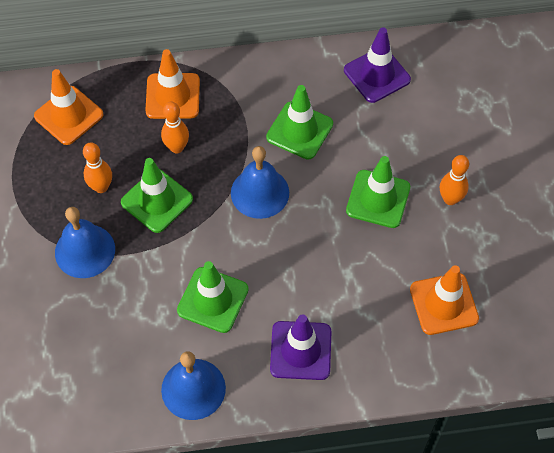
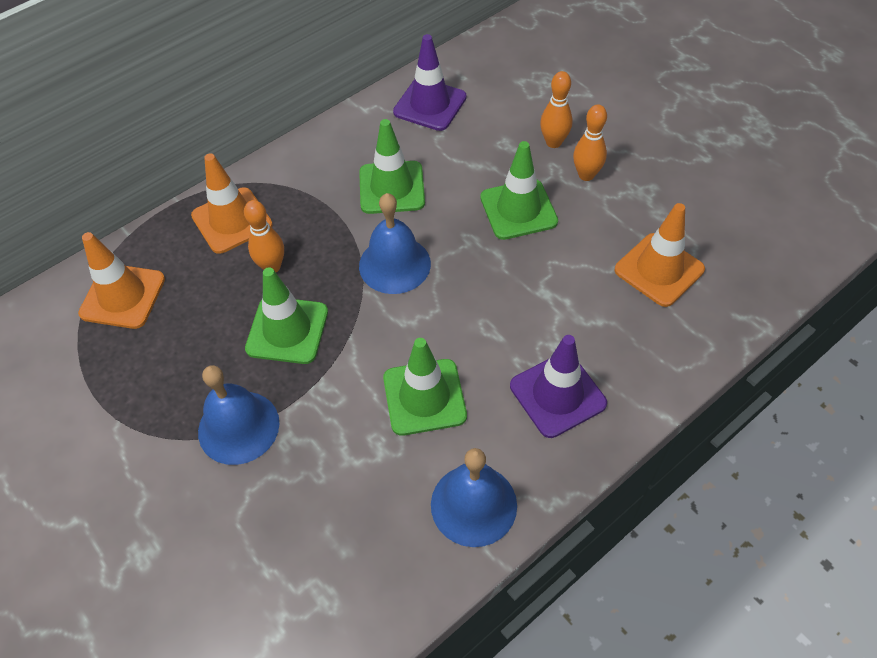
camera: 30 degrees left, 5 degrees down
orange bowling pin [83,142,112,193] -> orange bowling pin moved to [540,71,573,148]

